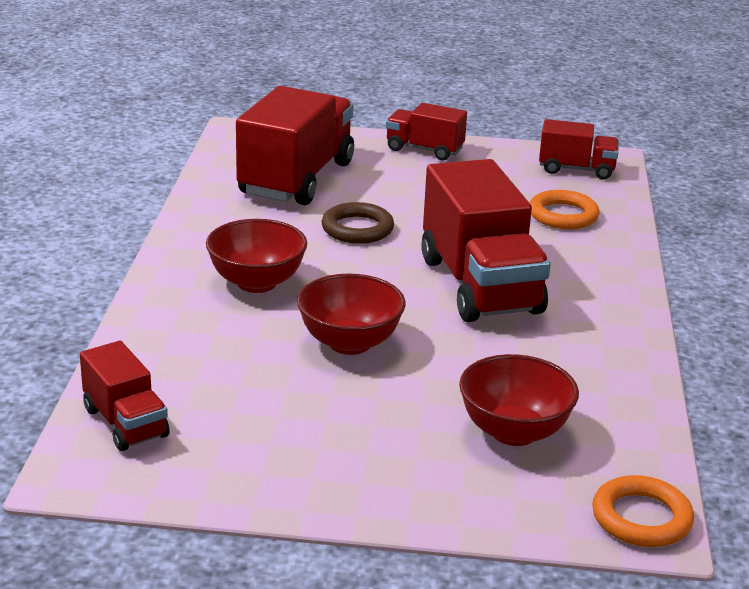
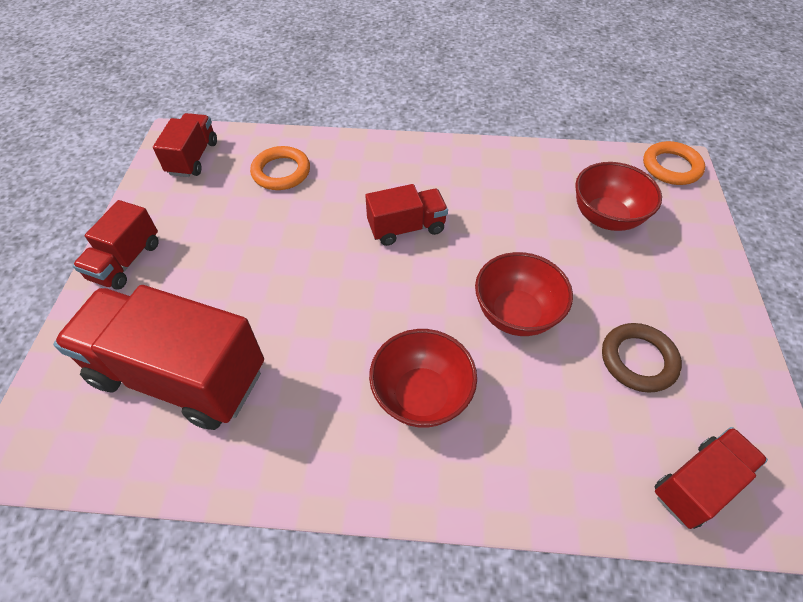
camera: 90 degrees left, 25 degrees up
brown ring [322,202,394,244] -> brown ring moved to [602,323,682,393]
red truck [421,159,551,322] -> red truck [365,184,448,246], size x0.53

